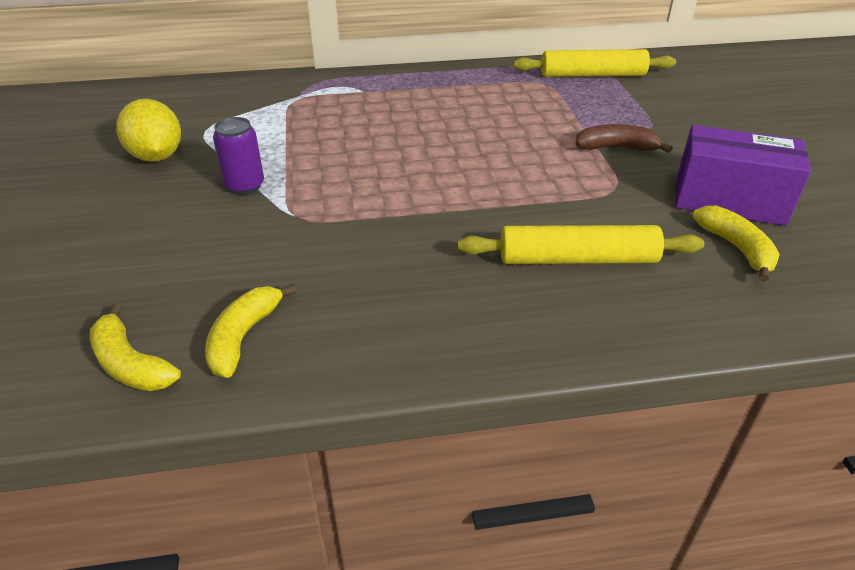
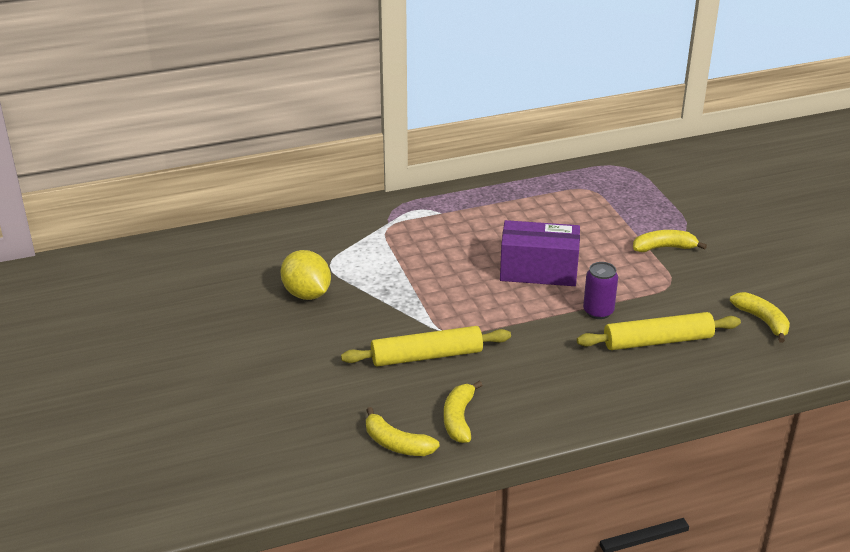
camera: 10 degrees left, 5 degrees down
purple can [213,117,264,195] -> purple can moved to [583,262,618,319]
yellow rolling pin [513,49,676,77] -> yellow rolling pin moved to [341,326,511,366]
brown banana [575,124,673,153] -> yellow banana [633,230,707,252]
purple box [675,125,811,226] -> purple box moved to [500,220,580,286]

